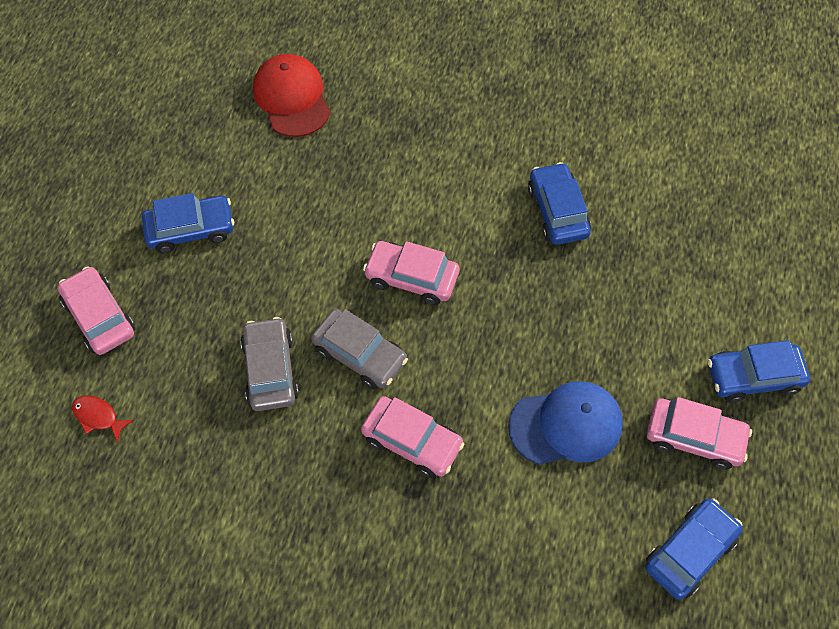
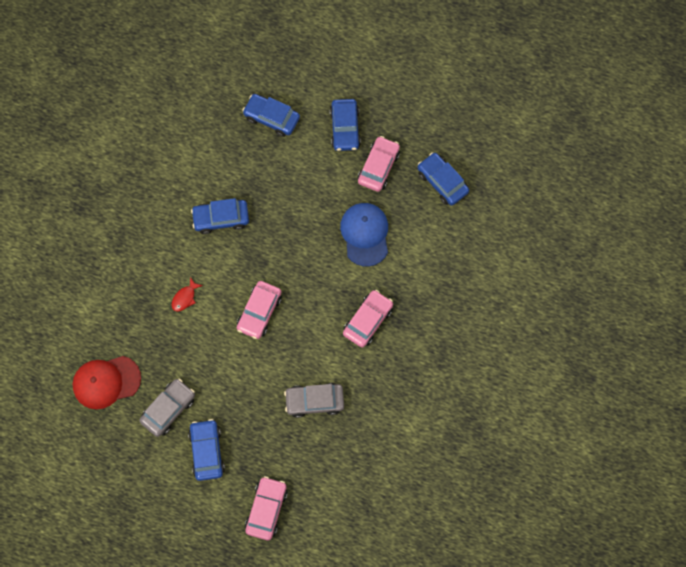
camera: 85 degrees left, 10 degrees up
pink car [57,266,135,355] -> pink car turned 135 degrees clockwise [245,476,288,540]
red fish [72,396,134,442] -> red fish moved to [172,277,203,312]
grey car [311,309,408,389] -> grey car moved to [139,379,195,437]
none -> blue car [242,94,300,137]

